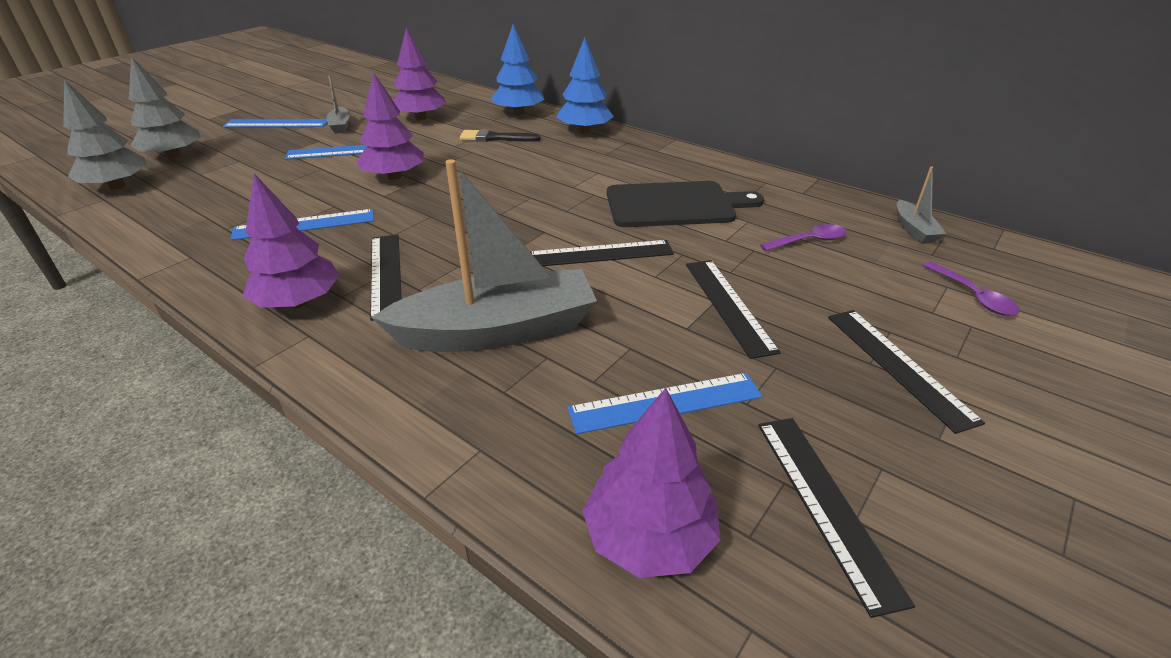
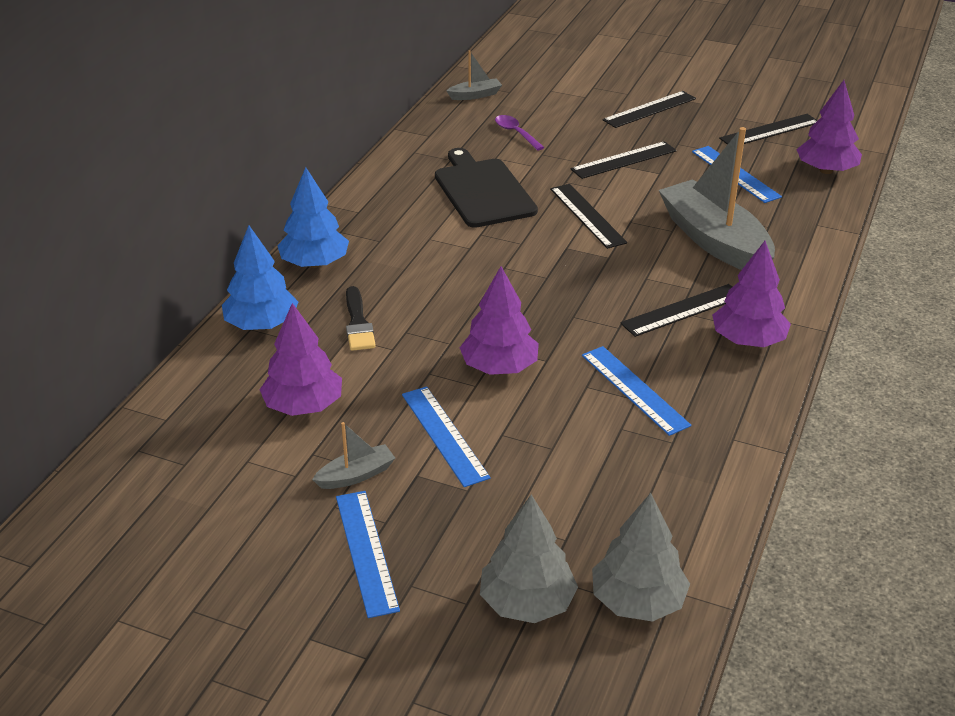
camera: 105 degrees left, 0 degrees up
purple spoon [923,262,1019,316] -> none

